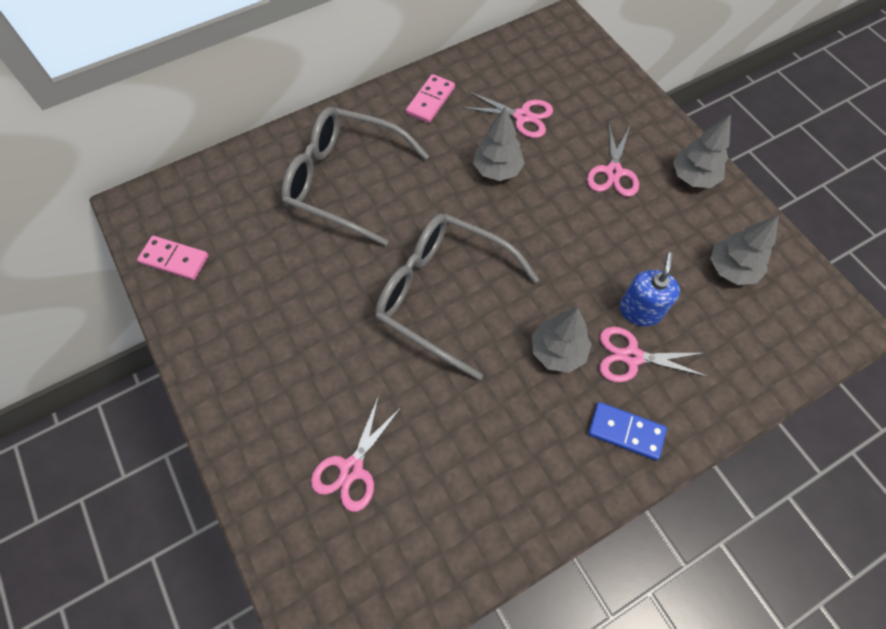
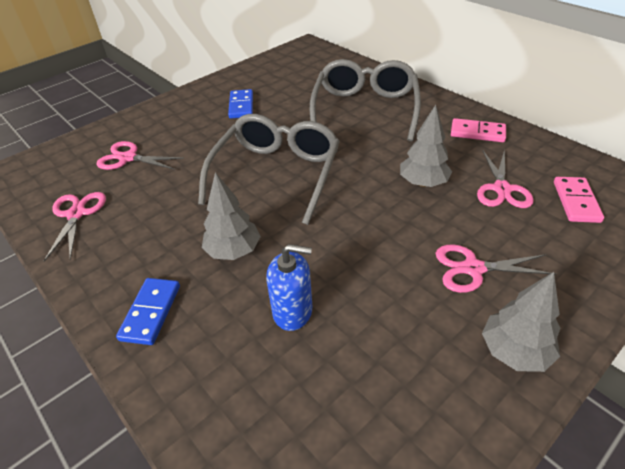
camera: 80 degrees right, 20 degrees down
pink domino [137,236,209,280] -> pink domino moved to [554,177,604,223]
pink scissors [599,327,709,382] -> pink scissors moved to [44,192,106,261]
grey tree [710,215,779,285] -> none
none -> blue domino [228,89,253,119]

